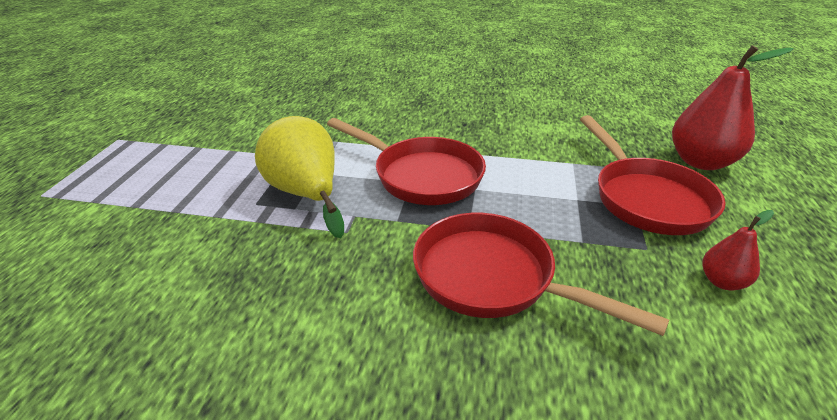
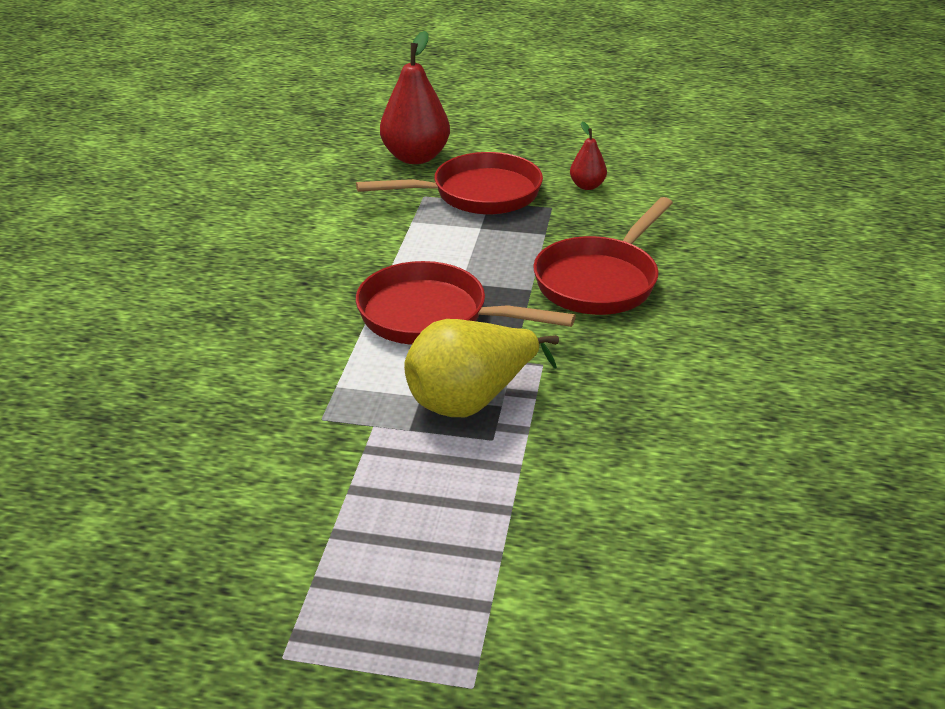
camera: 90 degrees left, 0 degrees up
red pan [327,118,486,205] -> red pan turned 105 degrees counterclockwise [356,261,576,345]

